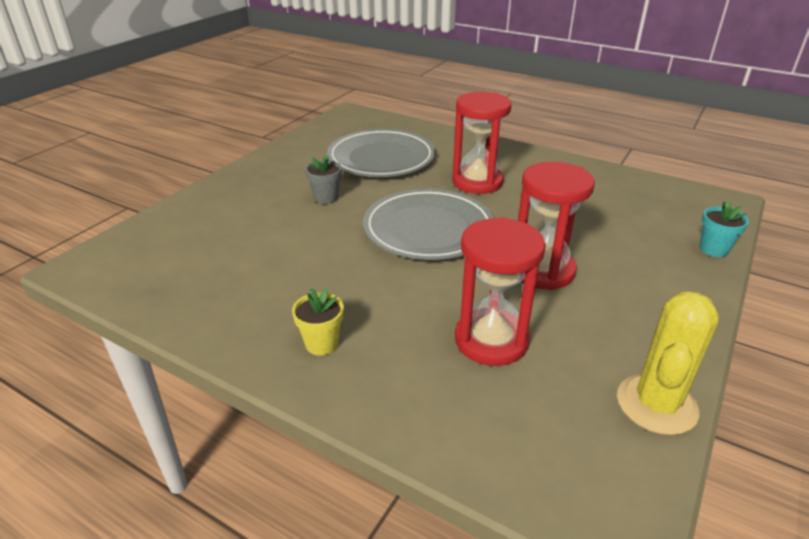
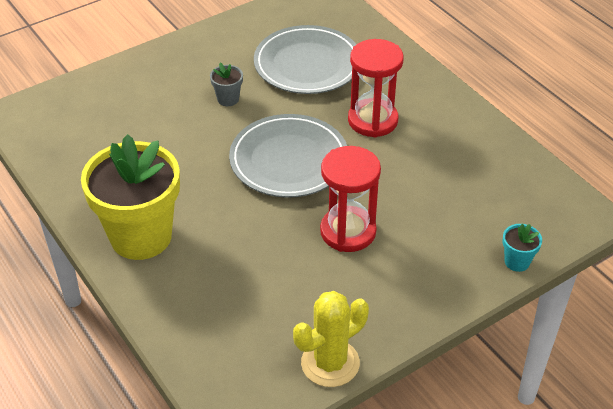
camera: 25 degrees right, 10 degrees up
yellow flower pot [292,288,344,355] -> yellow flower pot [81,134,180,260], size x2.48
red hourglass [455,217,546,366] -> none

